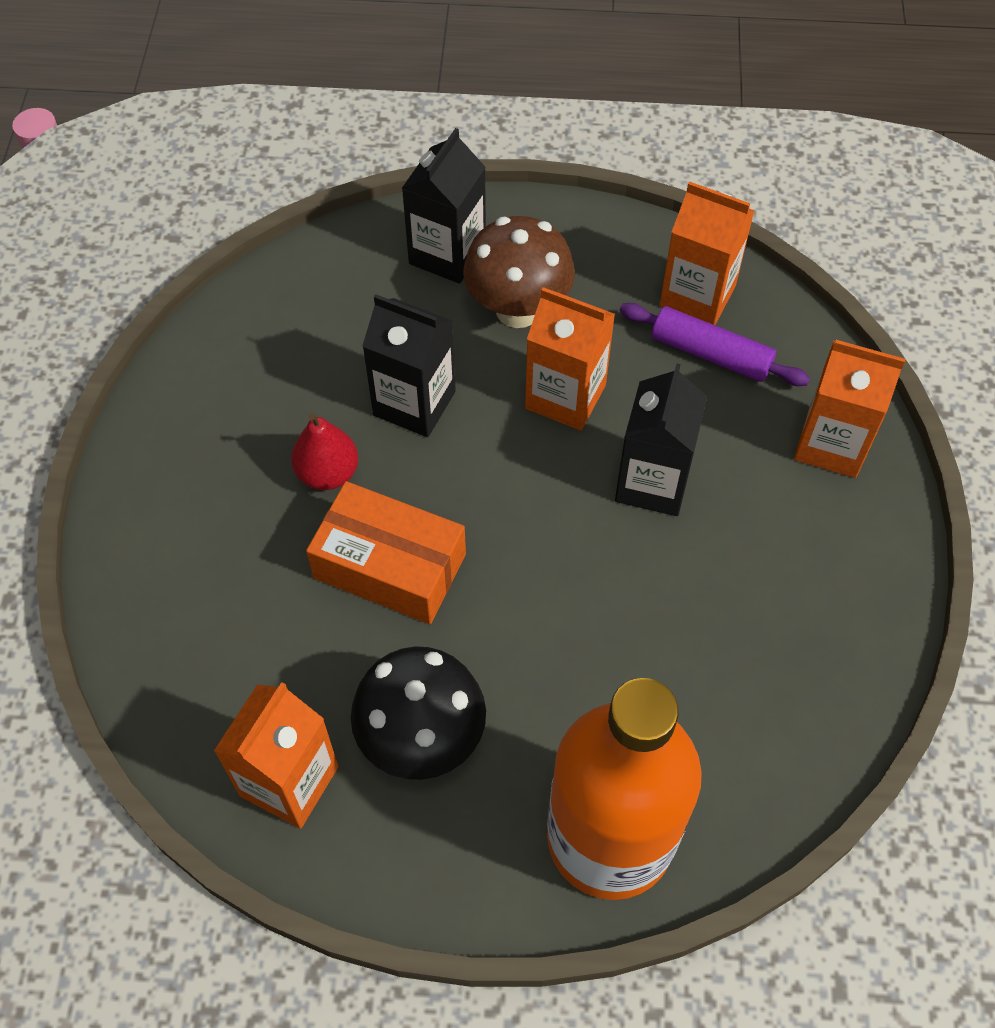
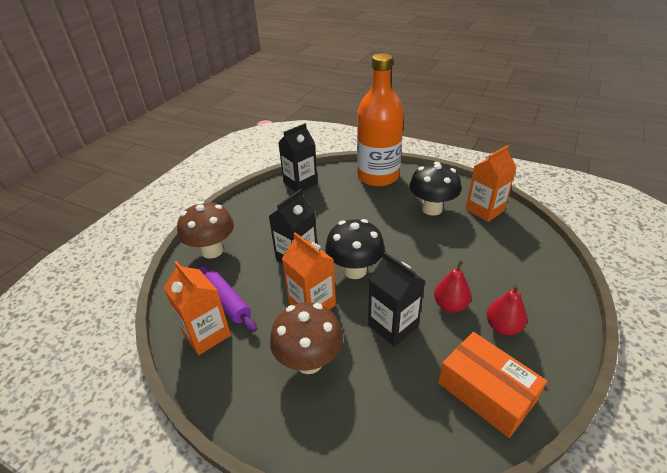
camera: 155 degrees left, 20 degrees down
orange box [306,481,466,624] -> orange box moved to [438,332,547,438]
black carton [402,128,486,284] -> black carton moved to [278,123,318,192]
orange carton [794,340,905,478] -> brown mushroom [177,201,234,259]
none -> black mushroom [325,219,385,279]
none -> red pear [486,284,527,335]

